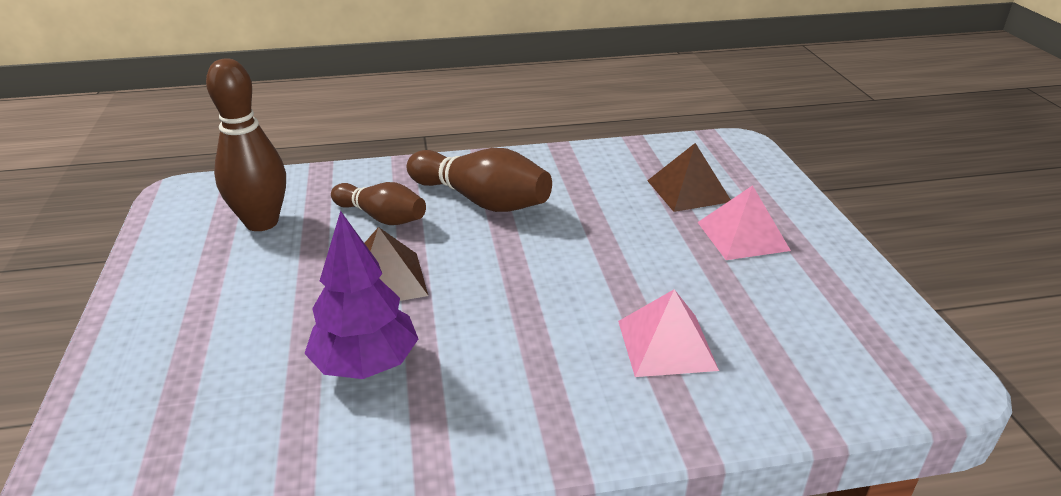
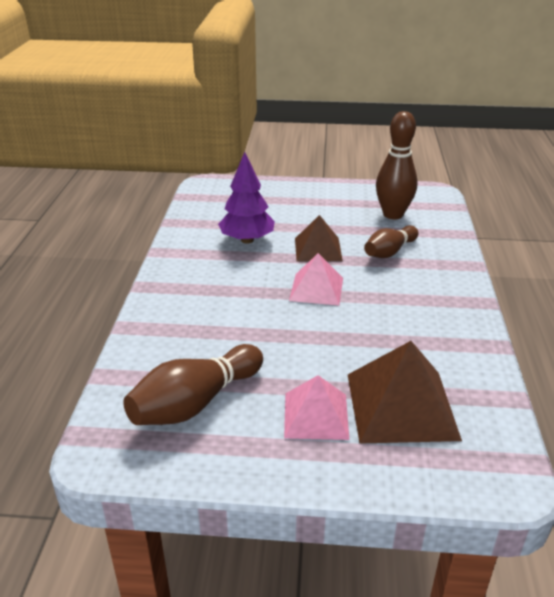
camera: 105 degrees right, 0 degrees up
brown bowling pin [407,148,552,212] -> brown bowling pin moved to [123,344,263,425]
pink pyramid [618,289,719,377] -> pink pyramid moved to [289,253,343,306]
brown pyramid [647,143,731,212] -> brown pyramid [348,341,462,444], size x1.57

